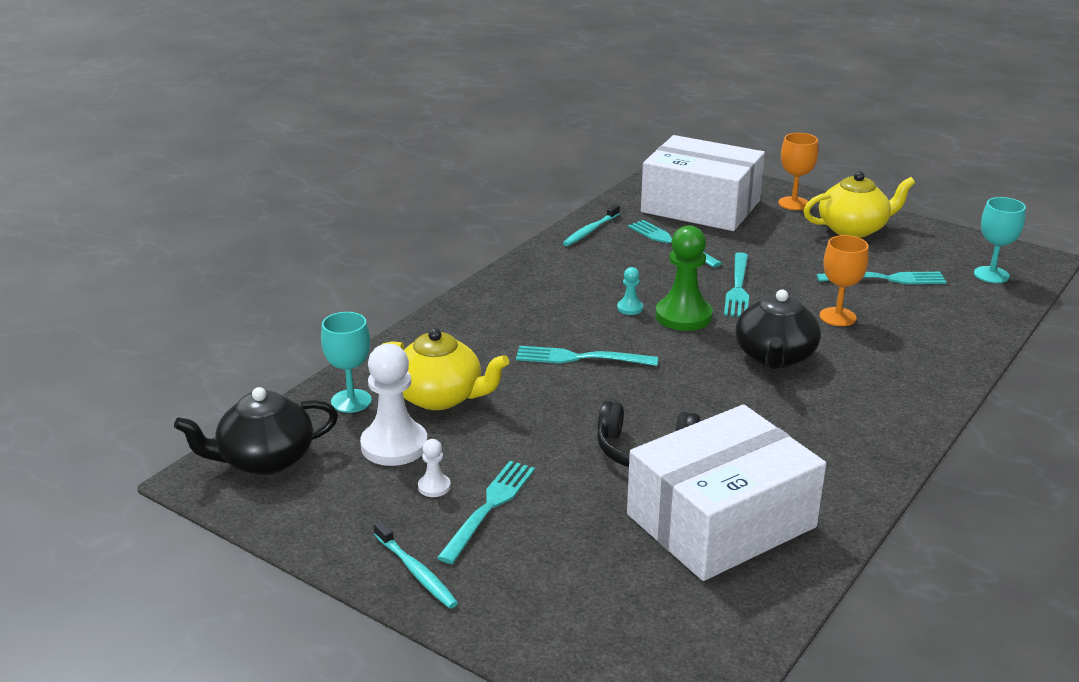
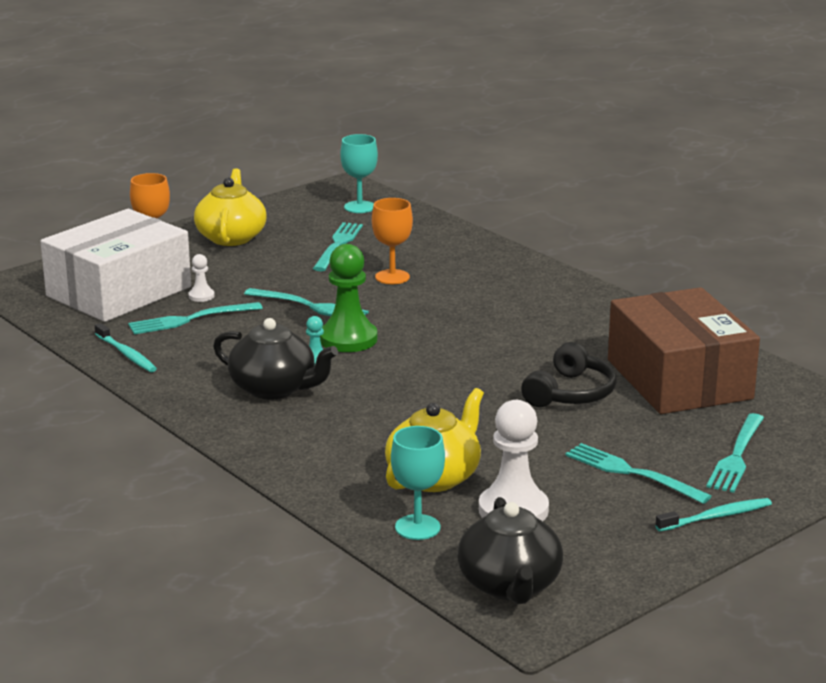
camera: 75 degrees left, 5 degrees down
white pawn [418,439,451,497] -> white pawn moved to [188,254,215,302]
turquoise fork [516,346,658,366] -> turquoise fork moved to [706,413,764,493]
white box [627,404,826,581] -> brown box [608,287,760,414]
black teapot [735,289,821,369] -> black teapot moved to [213,318,338,400]

